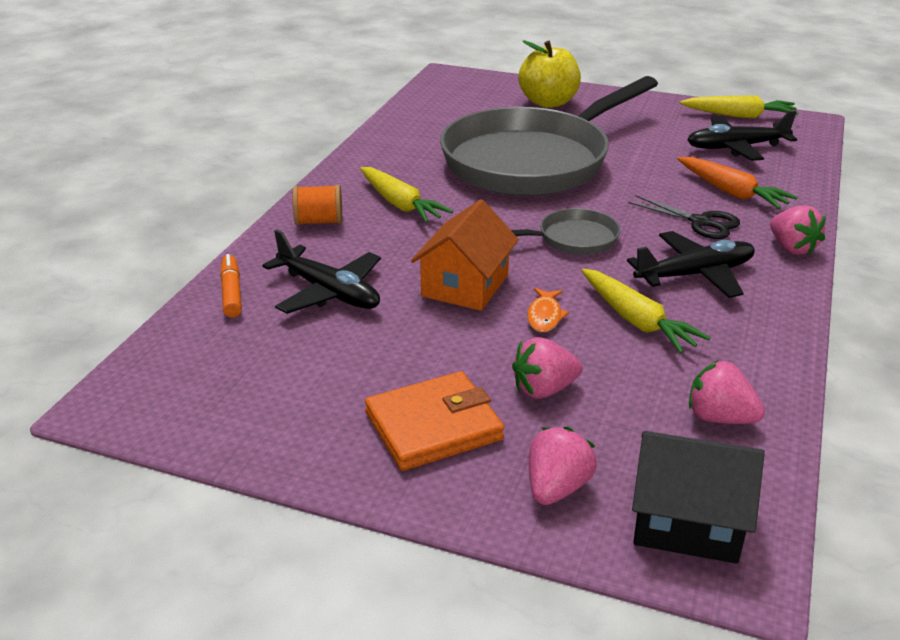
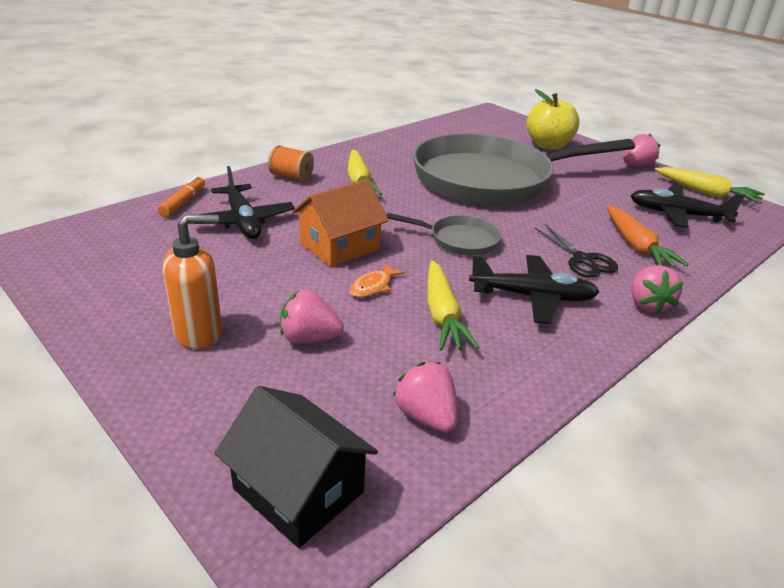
camera: 25 degrees right, 0 degrees up
orange wallet [365,371,504,471] -> orange soap dispenser [163,214,222,349]
pink strawberry [529,427,597,505] -> pink strawberry moved to [623,134,660,166]

